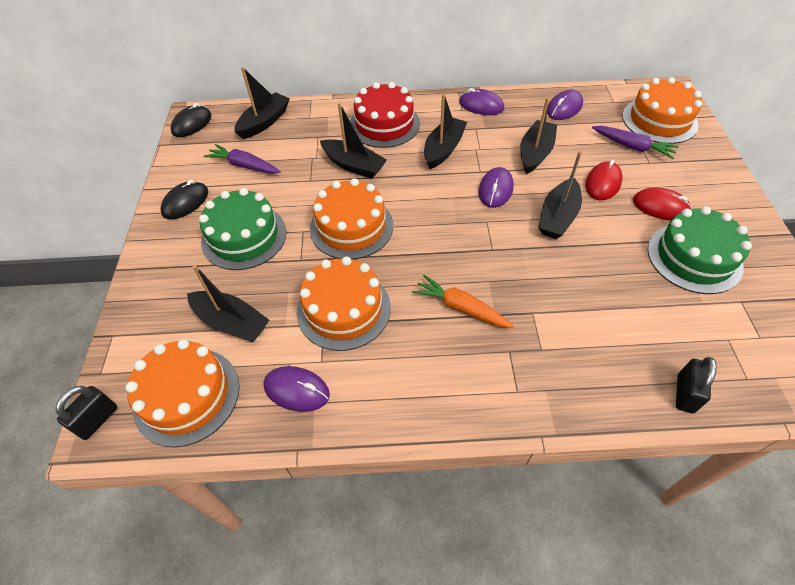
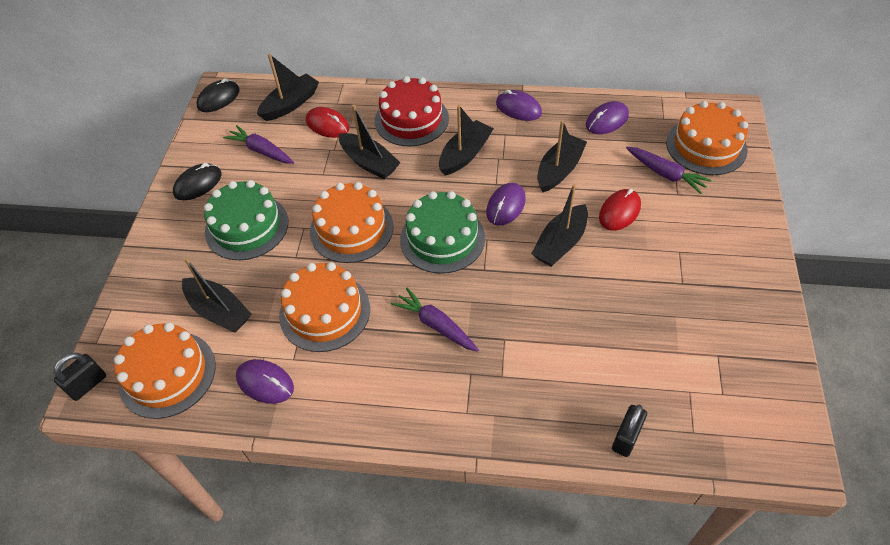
camera: 10 degrees right, 0 degrees up
orange carrot [412,275,514,328] -> purple carrot [391,288,479,352]
red mouse [633,187,692,221] -> red mouse moved to [306,107,349,138]
green cake [648,206,752,294] -> green cake moved to [400,191,485,274]

